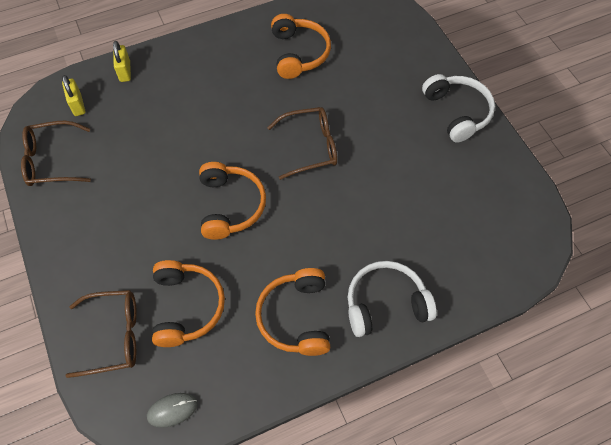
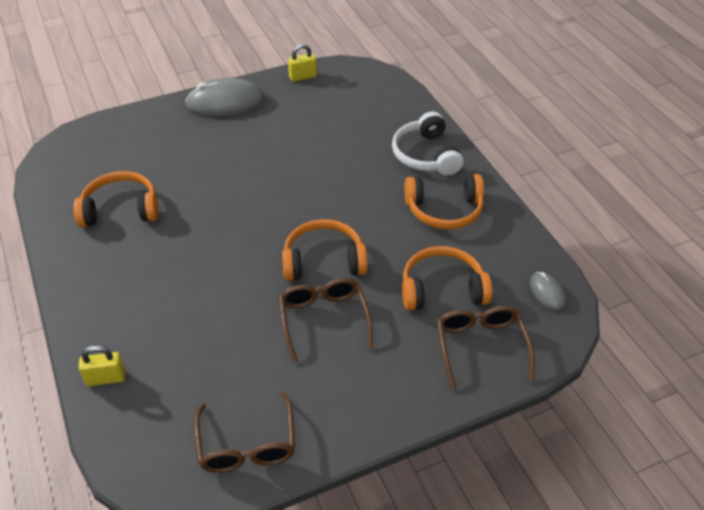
camera: 90 degrees left, 15 degrees down
yellow padlock [62,75,86,116] -> yellow padlock moved to [288,44,317,82]
brown glasses [267,107,337,180] -> brown glasses moved to [279,278,373,363]
white headphones [422,74,495,143] -> grey mouse [185,78,265,117]

